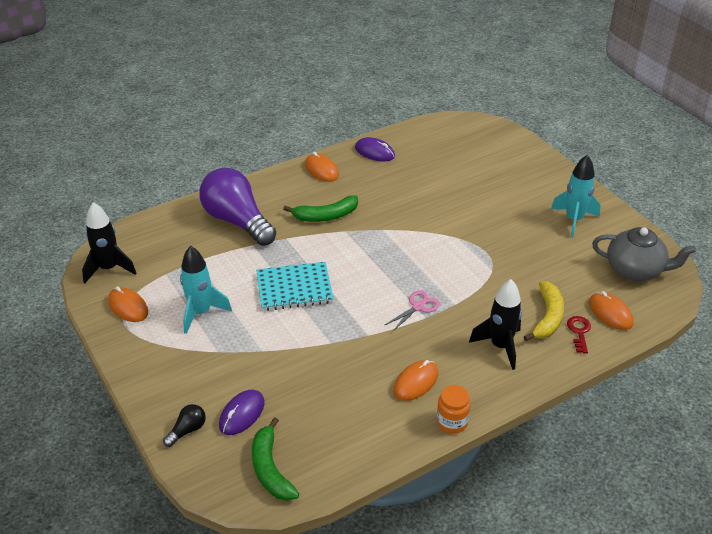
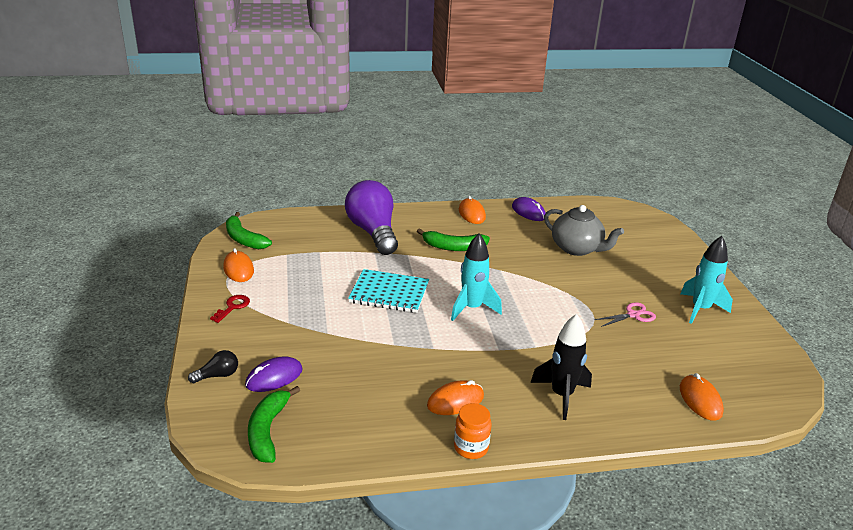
camera: 20 degrees right, 10 degrees down
black rocket [82,202,136,283] -> green banana [226,212,272,249]
turquoise rocket [180,246,232,334] -> turquoise rocket moved to [451,233,502,321]
pink scissors [385,290,440,332] -> pink scissors moved to [595,302,656,327]
yellow banana [524,281,564,341] -> none
red key [567,316,591,353] -> red key moved to [210,295,250,323]
grey teapot [592,227,696,281] -> grey teapot moved to [544,205,624,256]

